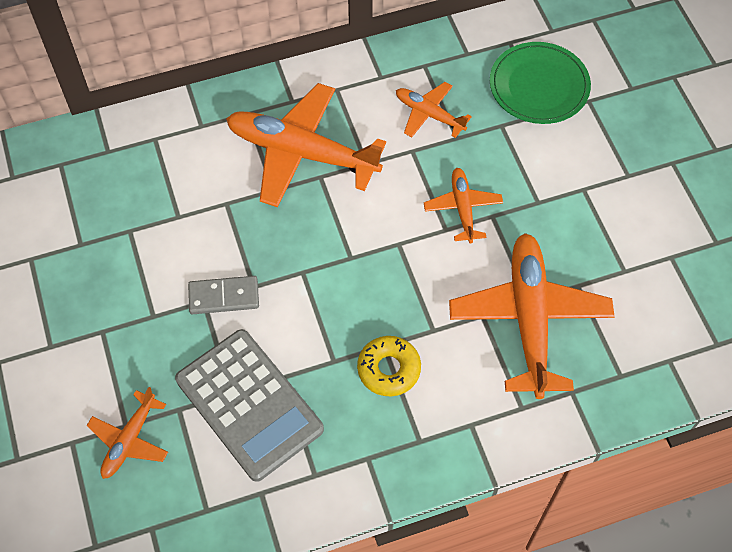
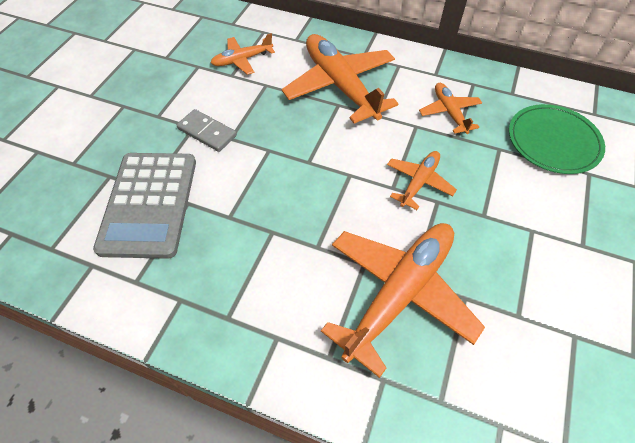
camera: 40 degrees right, 5 degrees down
orange plane [87,387,168,479] -> orange plane moved to [211,33,275,75]
yellow donut [357,336,421,396] -> none

